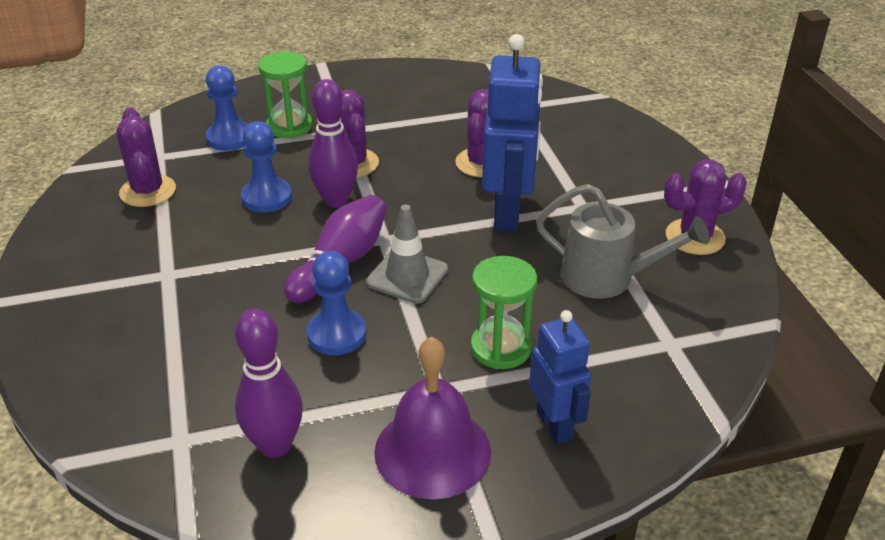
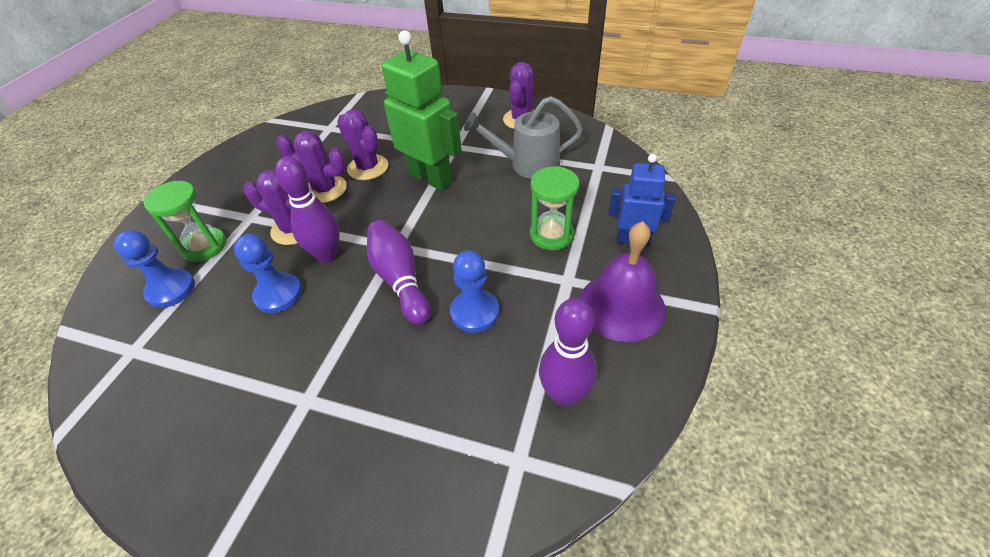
camera: 55 degrees left, 10 degrees up
purple cactus [116,107,176,207] -> purple cactus moved to [277,131,347,203]
grey traffic cone [366,204,448,304] -> none
blue robot [482,34,543,232] -> green robot [382,30,462,191]
grey watering can [536,184,710,299] -> grey watering can turned 150 degrees counterclockwise [464,96,583,179]

